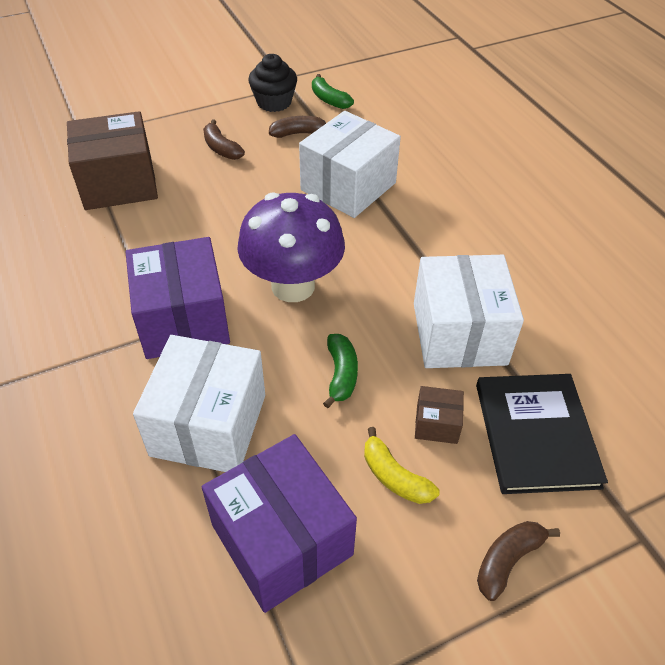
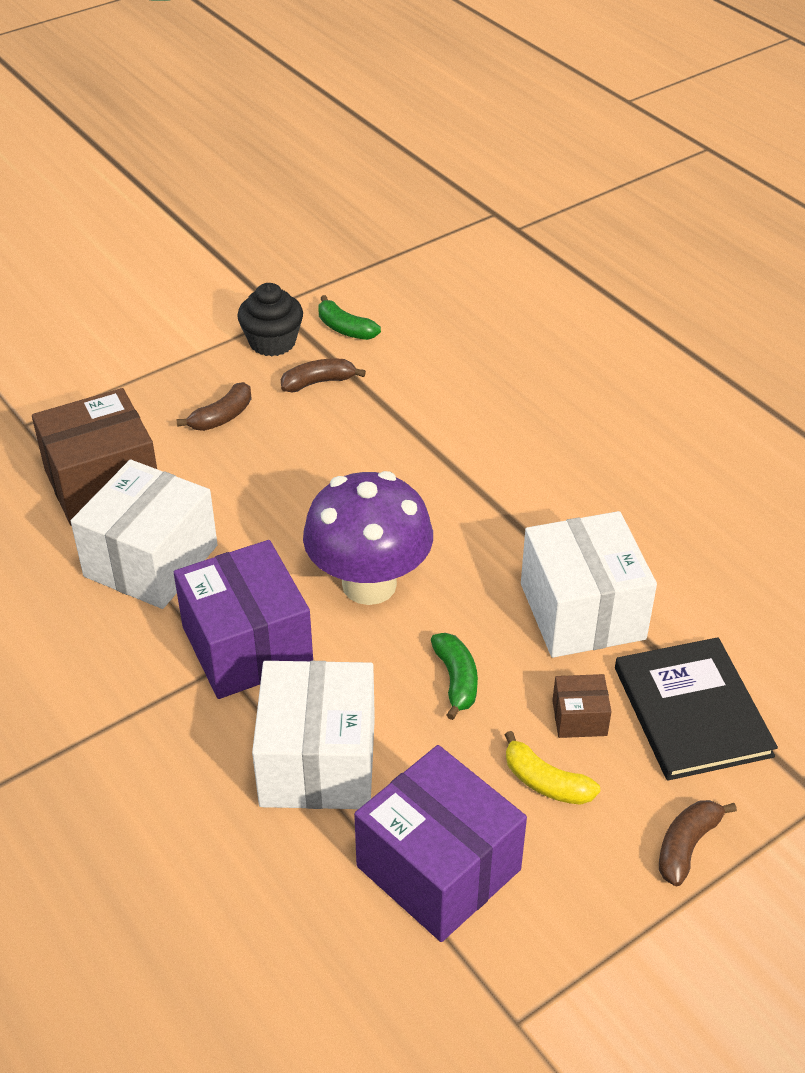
camera: 10 degrees left, 5 degrees down
brown banana [203,119,245,160] -> brown banana turned 90 degrees counterclockwise [177,382,252,431]
white box [299,111,401,218] -> white box moved to [71,460,218,609]

